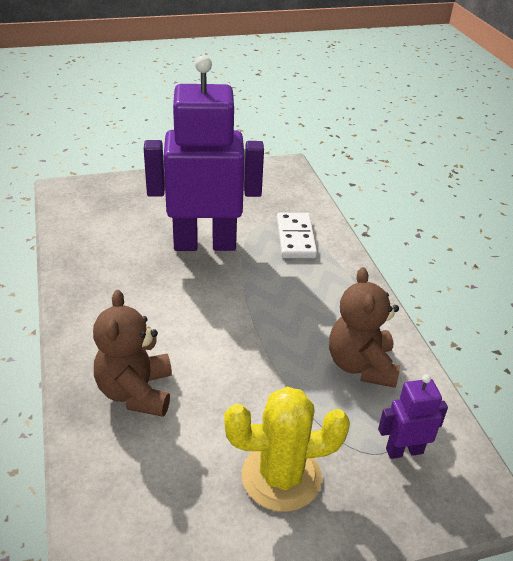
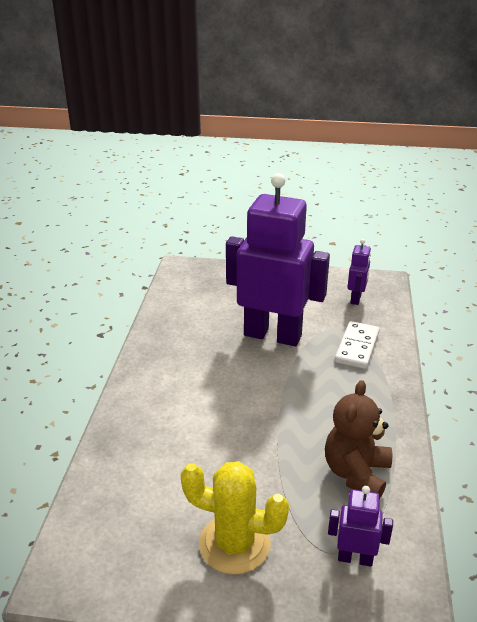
camera: 25 degrees right, 5 degrees down
brown teddy bear [93,290,172,417] -> none
none -> purple robot [347,239,371,305]

